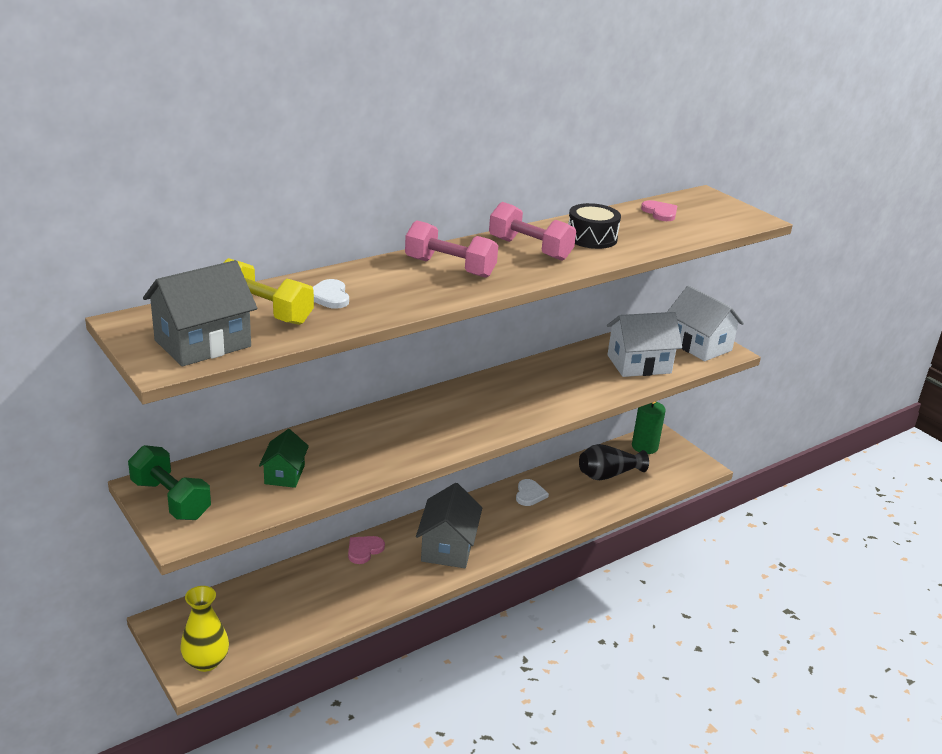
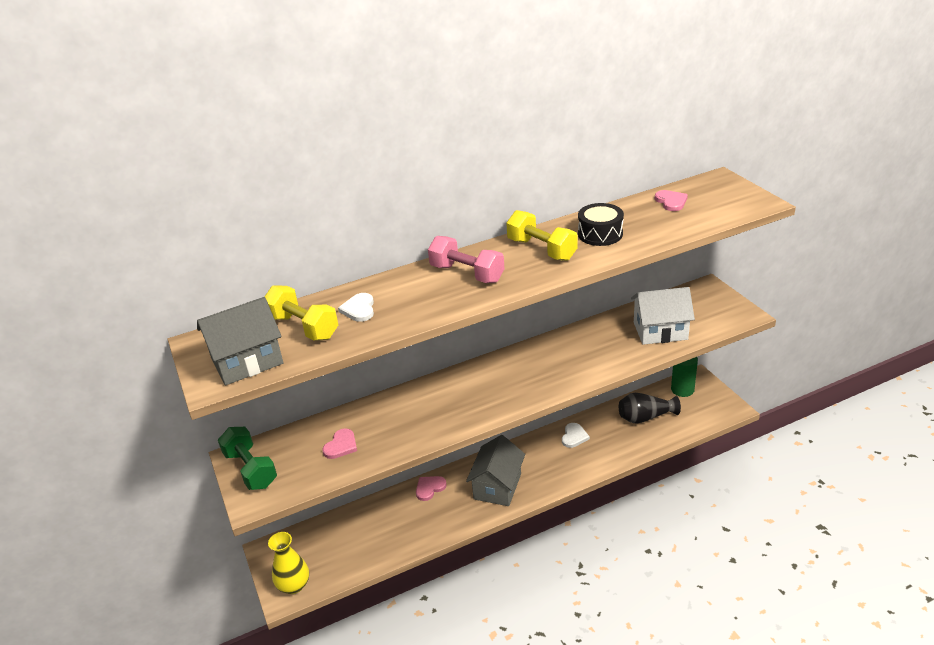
camera: 15 degrees right, 5 degrees up
green house [259,429,309,488] -> pink heart [322,428,357,459]
pink dumbbell [489,202,576,261] -> yellow dumbbell [506,210,578,261]
white house [667,285,744,361] -> none

